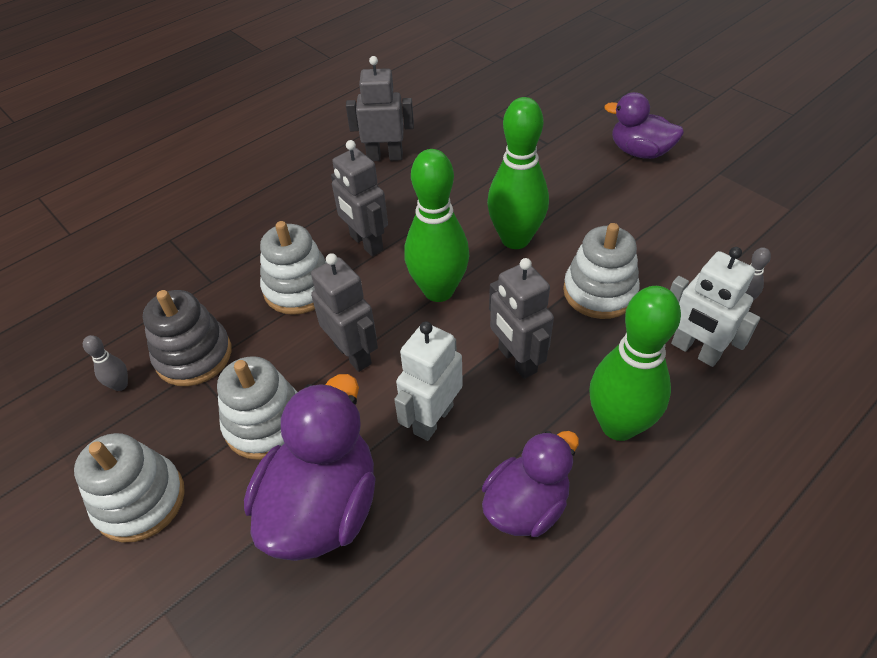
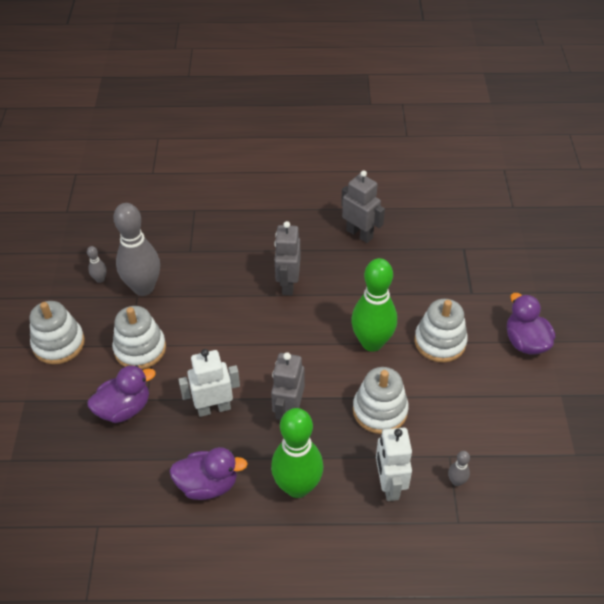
camera: 40 degrees right, 0 degrees up
grey stacking toy [143,290,232,386] -> grey bowling pin [113,203,160,296]
purple duck [244,374,376,561] -> purple duck [88,365,156,423], size x0.65
white stacking toy [260,221,327,315] -> white stacking toy moved to [415,299,468,363]
grey robot [311,253,378,372] -> none
green bowling pin [404,149,469,302] -> none

